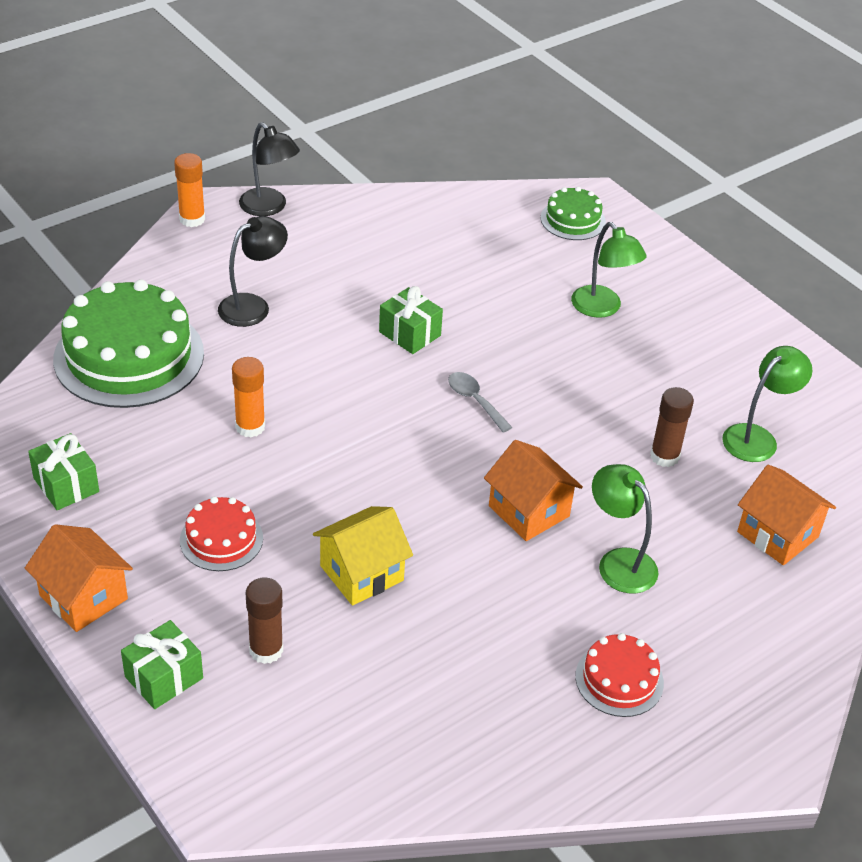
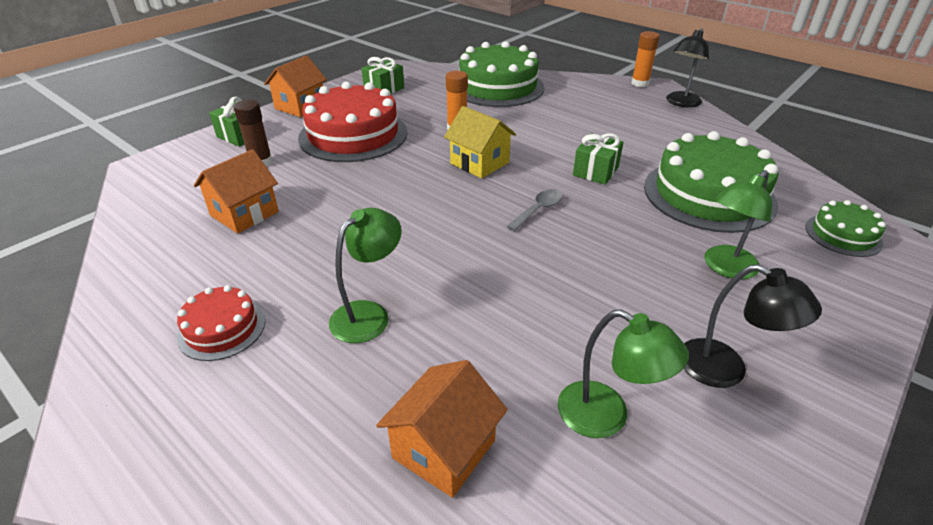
camera: 80 degrees right, 5 degrees down
red cake [180,497,263,571] -> red cake [298,81,408,162], size x2.01
black lamp [218,216,288,327] -> black lamp moved to [684,264,822,388]
yellow house [313,506,413,606] -> yellow house moved to [444,106,516,178]
orange house [484,440,583,541] -> orange house moved to [194,149,279,233]
brown glue stick [650,387,694,467] -> none
none -> green cake [644,131,779,233]

